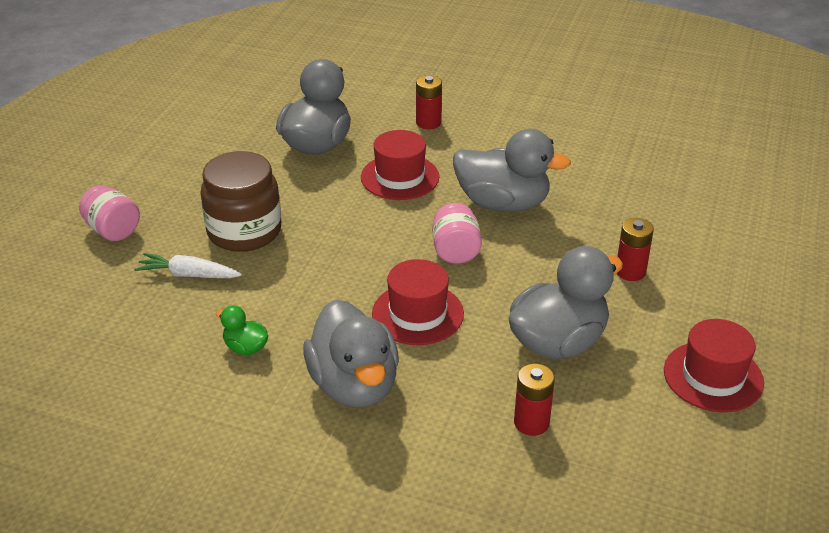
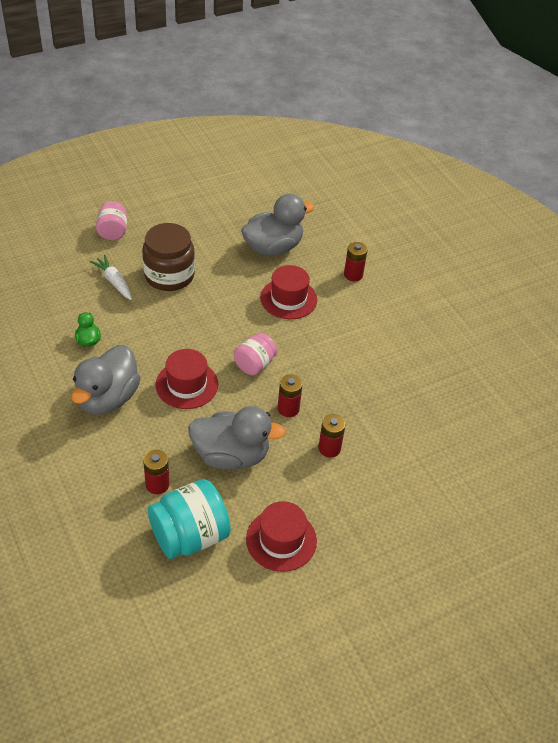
camera: 40 degrees right, 10 degrees up
grey duck [453,129,571,212] -> none
none -> turquoise jar [148,479,231,559]
none -> red battery [278,374,303,417]

